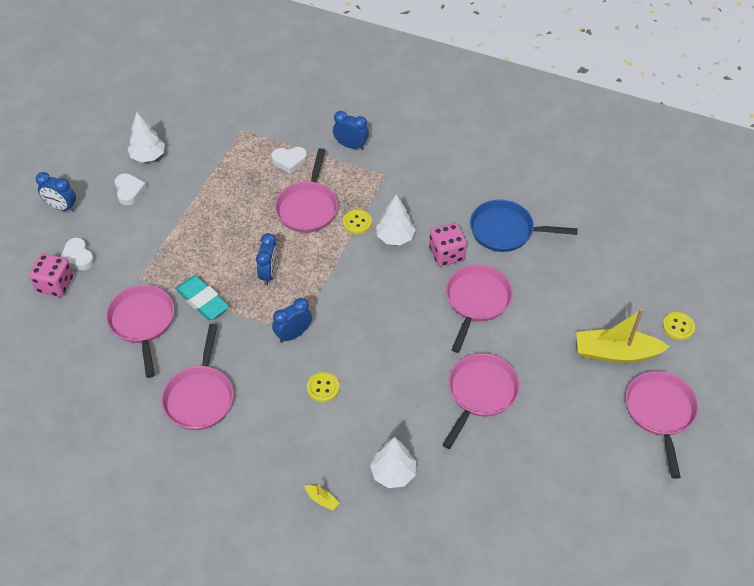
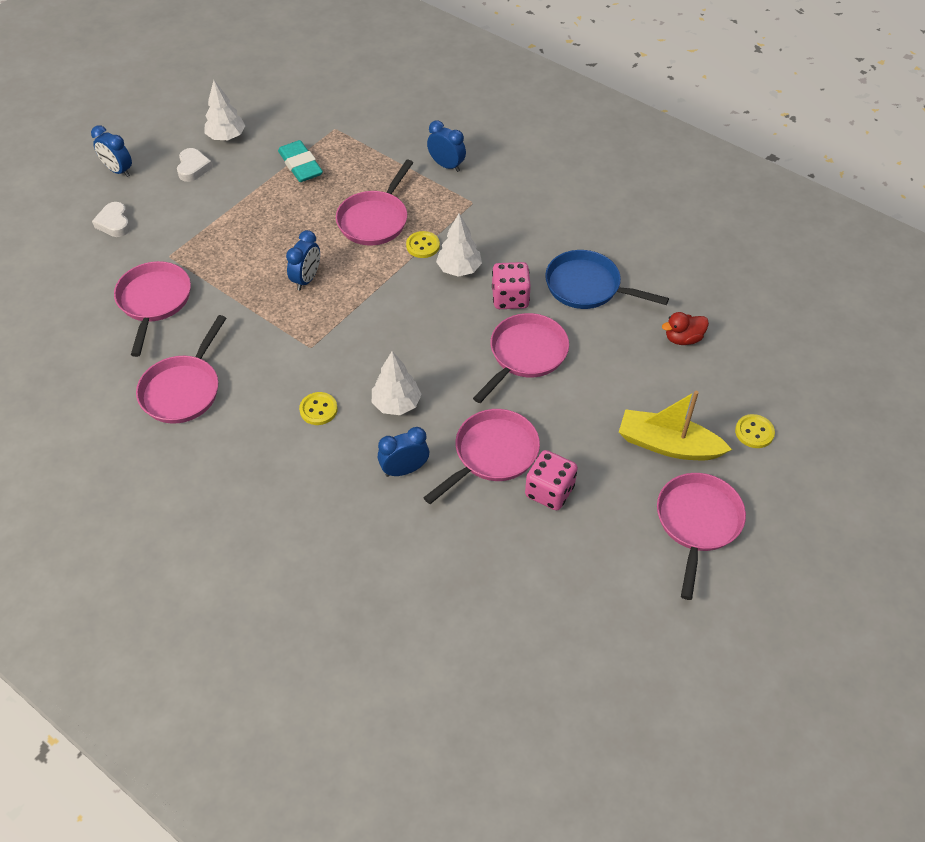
camera: 15 degrees right, 0 degrees up
pink dice [29,253,73,297] -> pink dice moved to [525,450,578,510]
turquoise eraser [175,275,229,320] -> turquoise eraser moved to [278,140,323,182]
white heart [271,147,307,174] -> none
blue clock [272,298,312,343] -> blue clock moved to [378,427,429,477]
yellow boat [304,482,340,511] -> none
white tree [370,437,416,488] -> white tree moved to [372,351,422,415]
none -> red duck [662,312,709,345]

